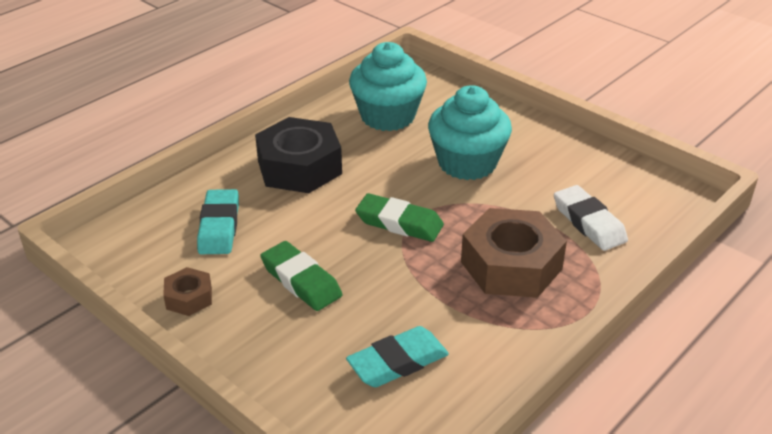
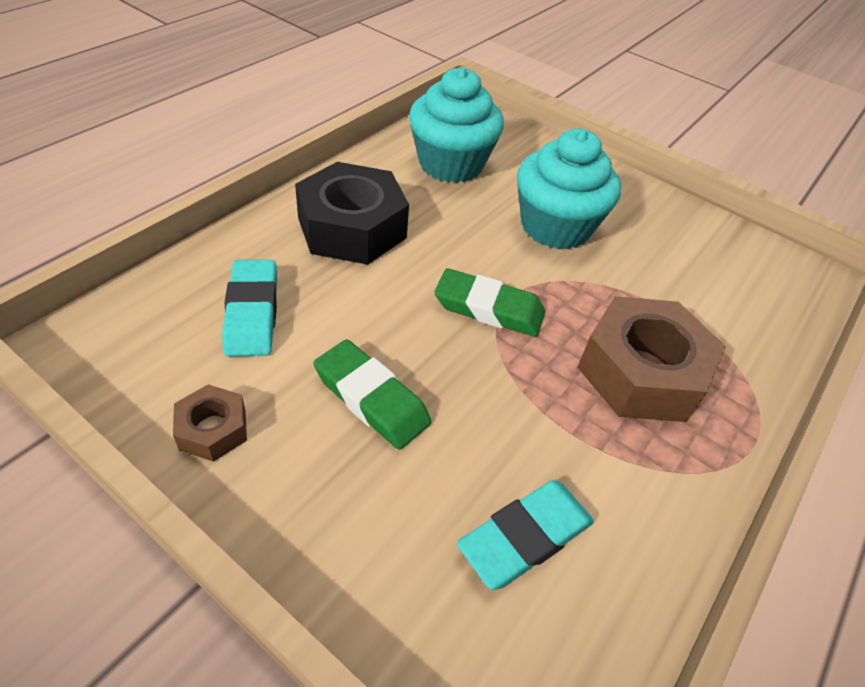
camera: 10 degrees left, 10 degrees up
white eraser [554,185,628,251] -> none

